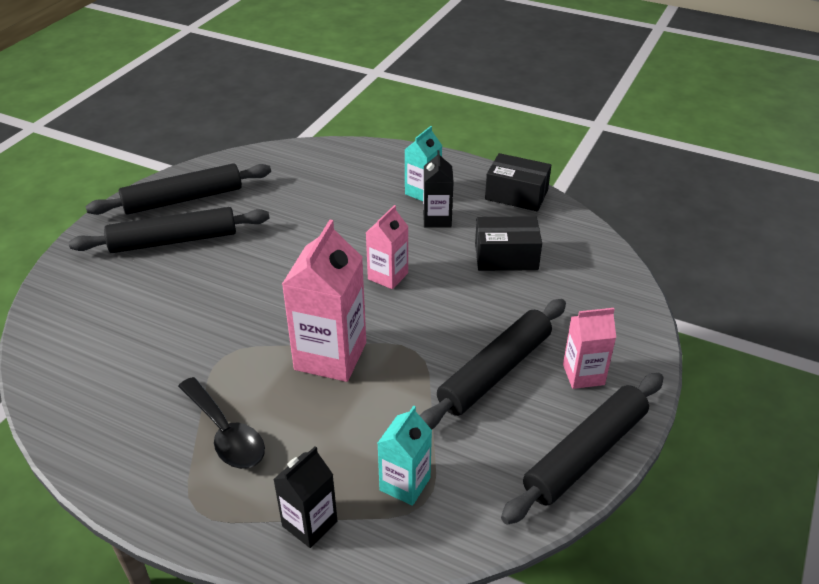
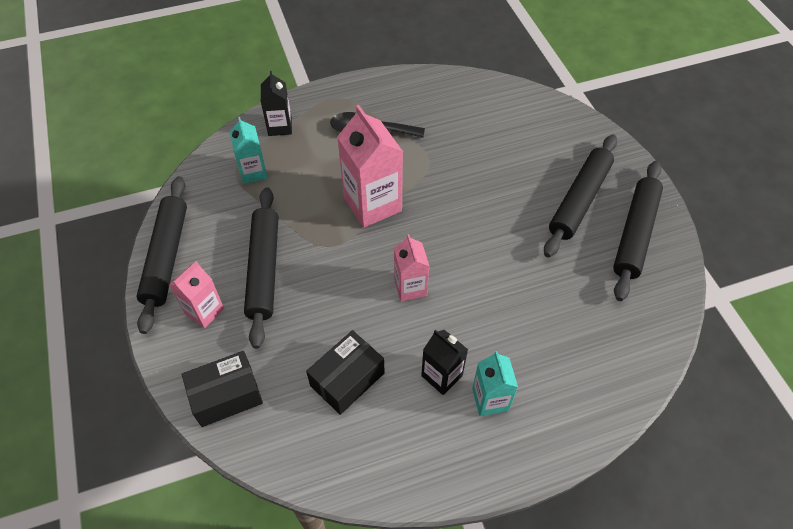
camera: 135 degrees right, 15 degrees up
black box [485,153,551,212] -> black box moved to [181,351,263,427]

